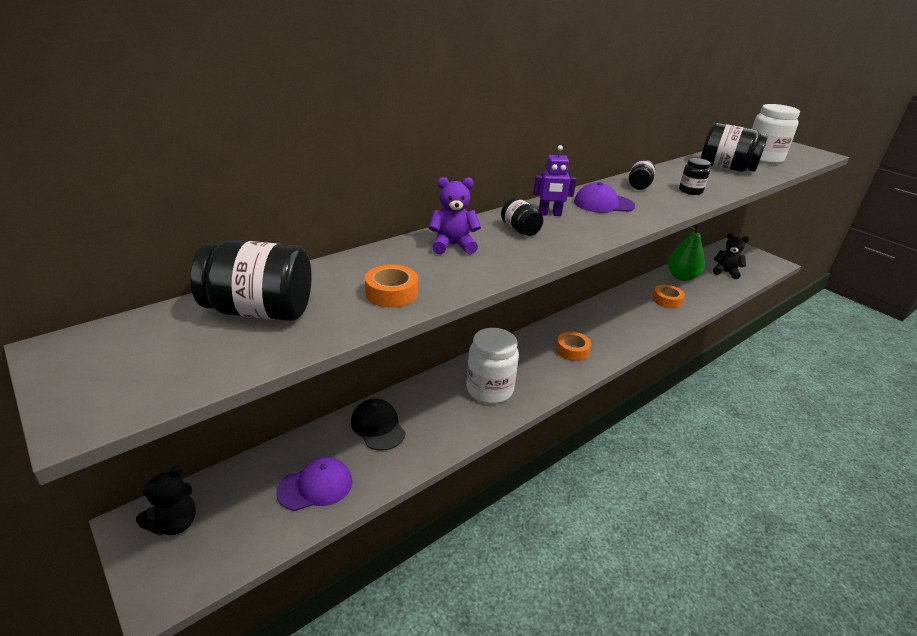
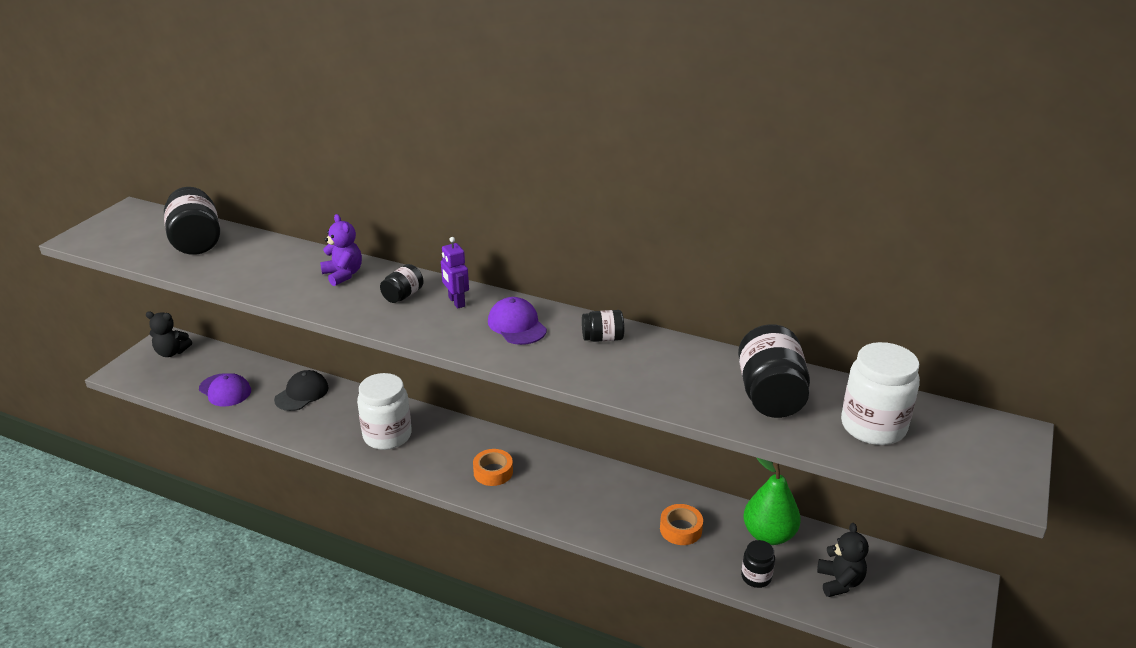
camera: 65 degrees right, 0 degrees up
orange tape [365,265,418,308] -> none
black jar [679,158,711,195] -> black jar moved to [741,540,775,588]

